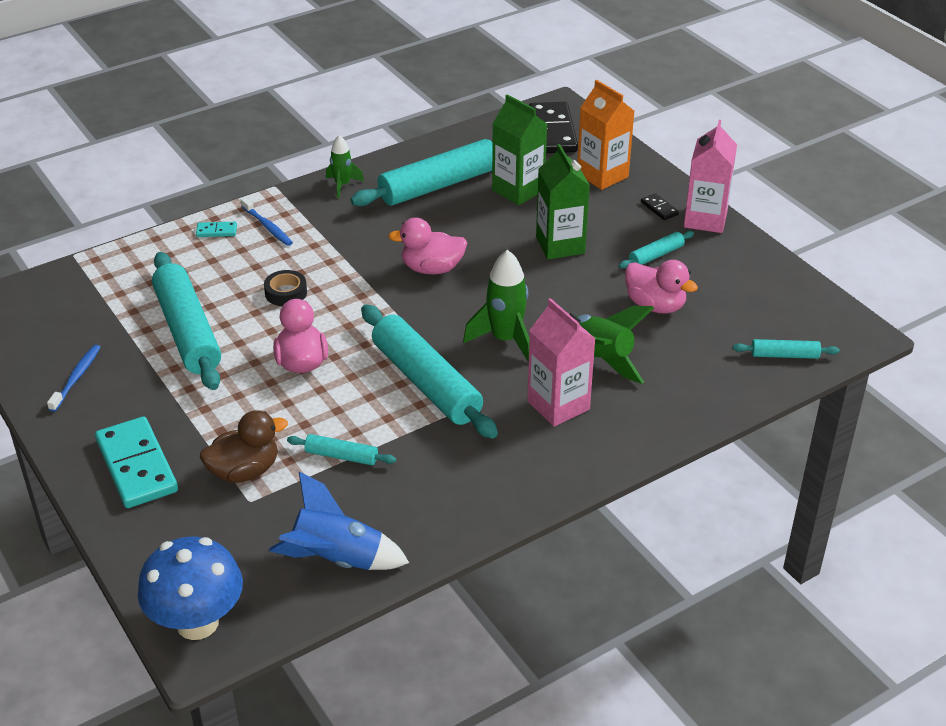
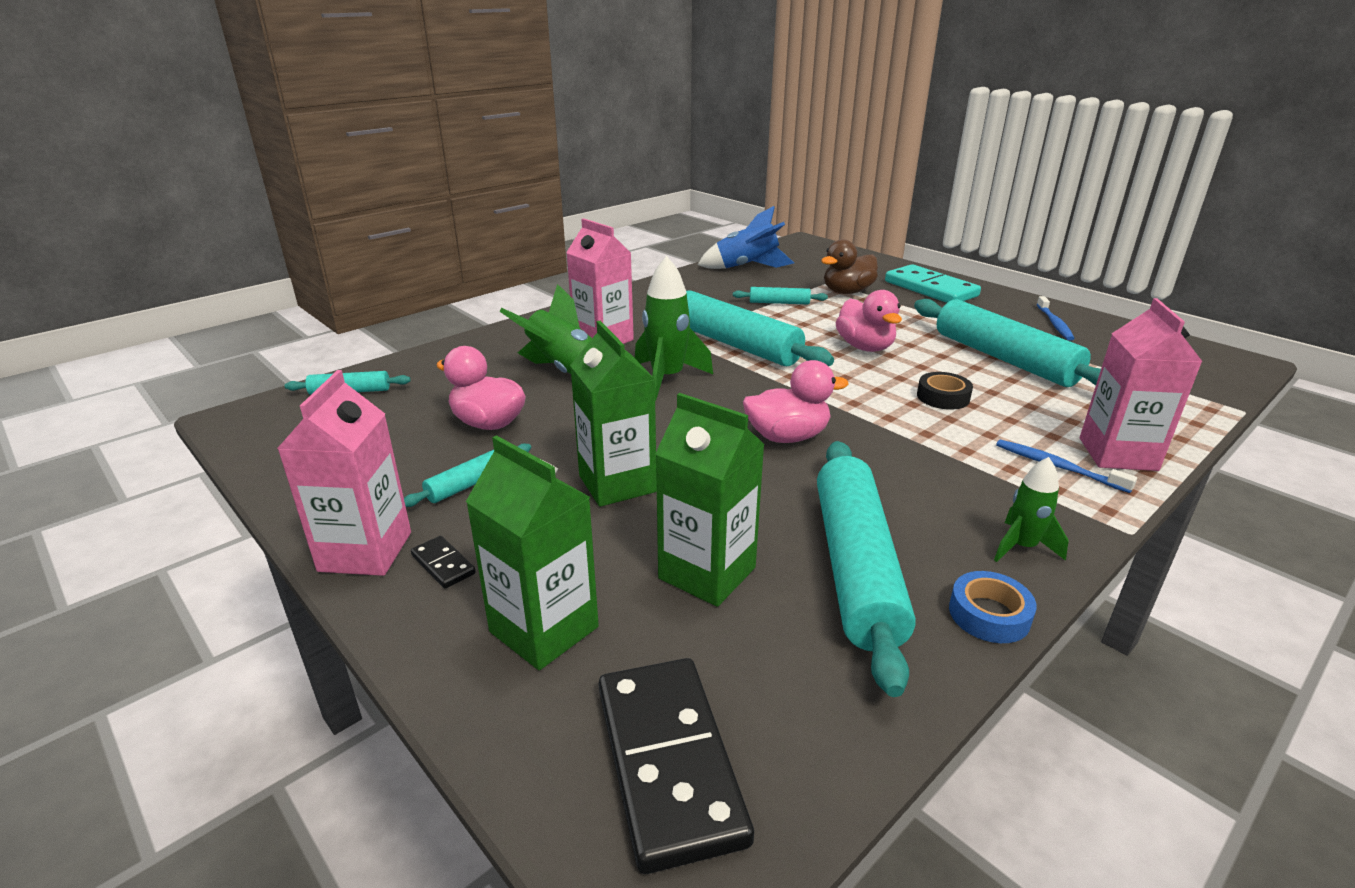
camera: 170 degrees right, 10 degrees down
blue mushroom [138,536,243,640] -> none
turquoise domino [196,222,237,237] -> pink carton [1080,298,1203,471]
turquoise rolling pin [350,139,493,206] -> turquoise rolling pin turned 45 degrees counterclockwise [817,441,916,697]
orange carton [577,80,634,190] -> green carton [466,435,599,670]
none -> blue tape [949,571,1037,643]

